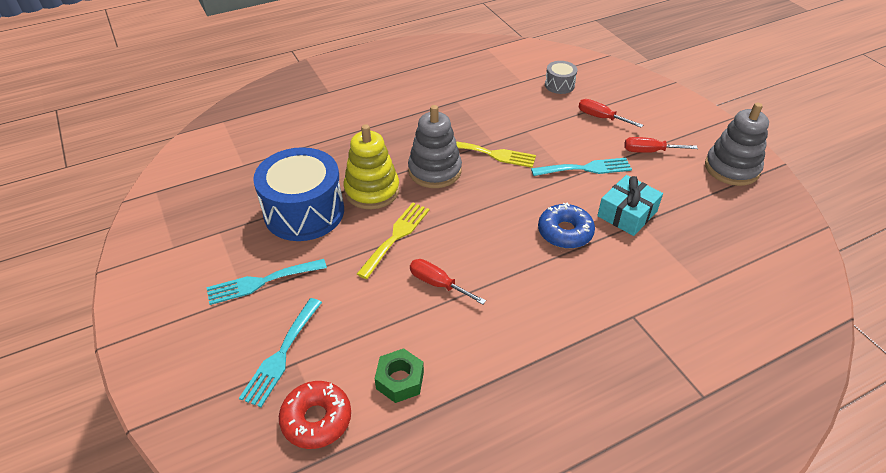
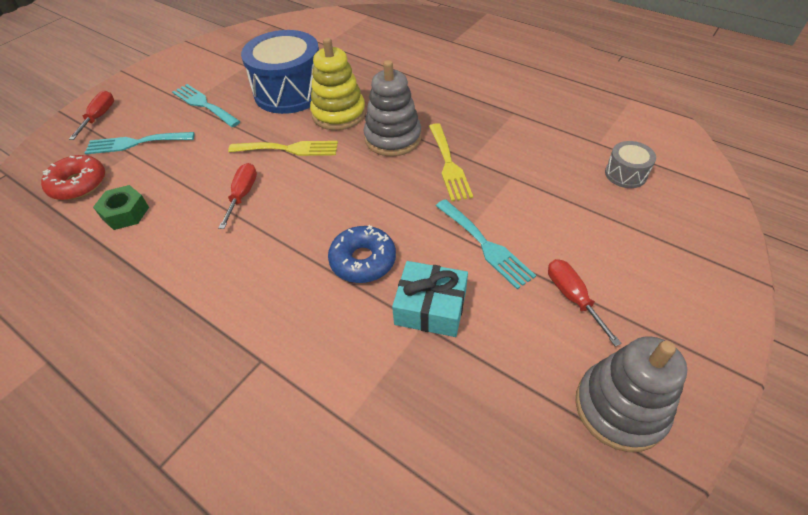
camera: 65 degrees right, 5 degrees up
red screwdriver [579,99,643,128] -> red screwdriver moved to [69,91,114,140]

